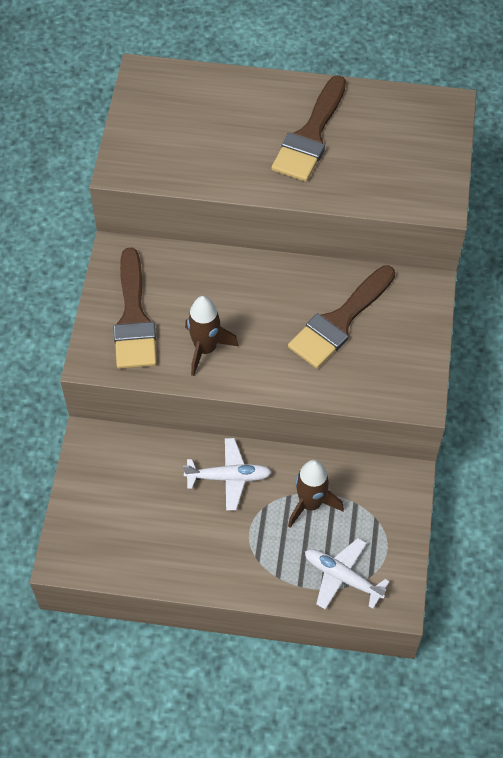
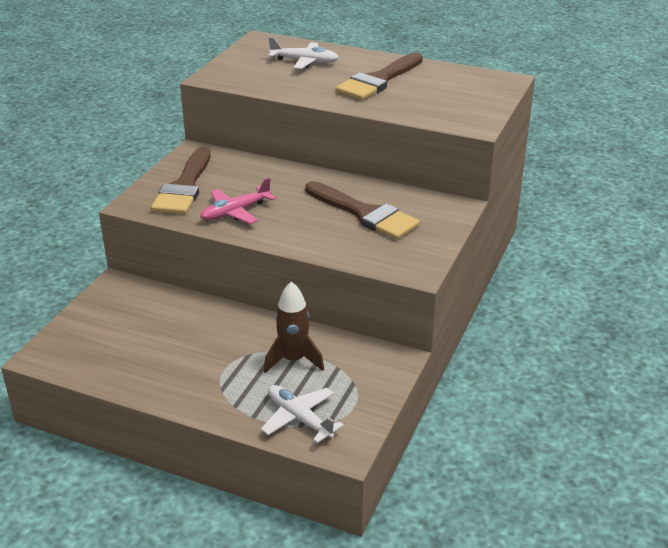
camera: 15 degrees right, 25 degrees down
white plane [183,438,272,511] -> white plane moved to [268,37,339,69]
brown rocket [185,296,239,376] -> pink plane [200,177,276,224]
brown brush [288,265,395,368] -> brown brush turned 105 degrees counterclockwise [305,181,420,240]

